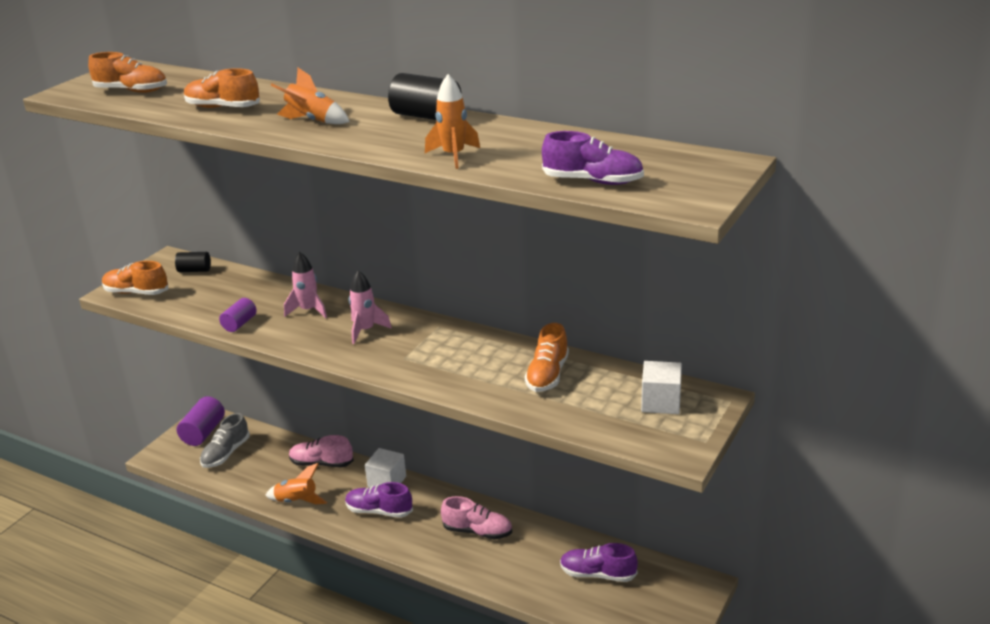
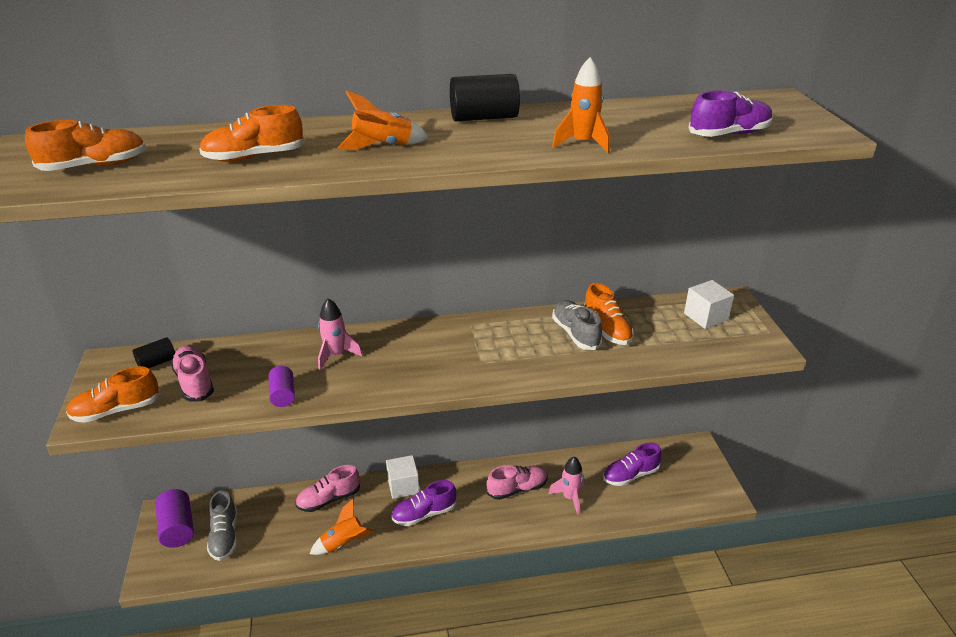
camera: 40 degrees left, 5 degrees up
pink rocket [349,270,392,344] -> pink rocket moved to [548,456,584,515]
none -> pink shoe [171,346,214,401]
none -> grey shoe [552,300,602,350]

